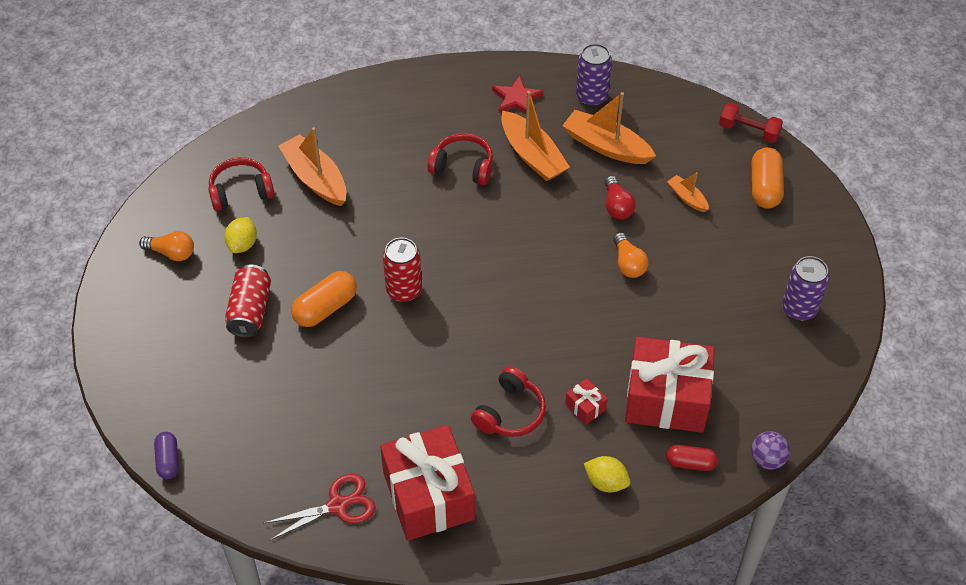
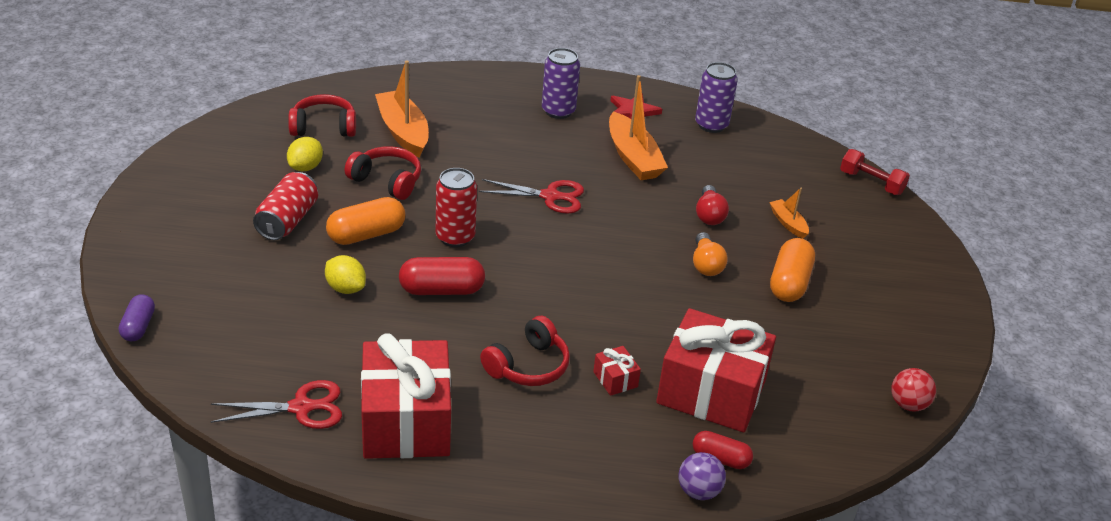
camera: 10 degrees right, 15 degrees down
orange light bulb [139,231,194,261] -> none
red headphones [427,133,493,185] -> red headphones moved to [345,146,421,200]
orange boat [562,92,656,164] -> none
yellow lemon [584,456,631,492] -> yellow lemon moved to [325,255,366,294]
purple ball [751,431,790,470] -> purple ball moved to [679,452,726,500]
orange capsule [752,147,784,209] -> orange capsule moved to [770,238,815,302]
purple can [782,256,829,321] -> purple can moved to [542,48,580,119]
none -> red capsule [399,257,485,295]
none -> red scissors [479,179,584,214]
none -> red ball [891,368,936,411]

